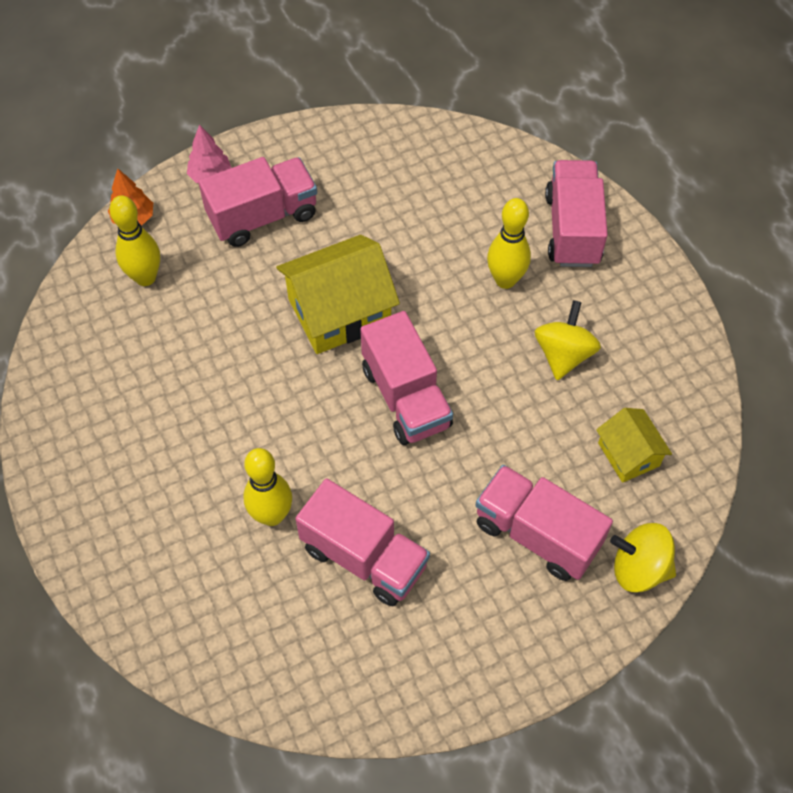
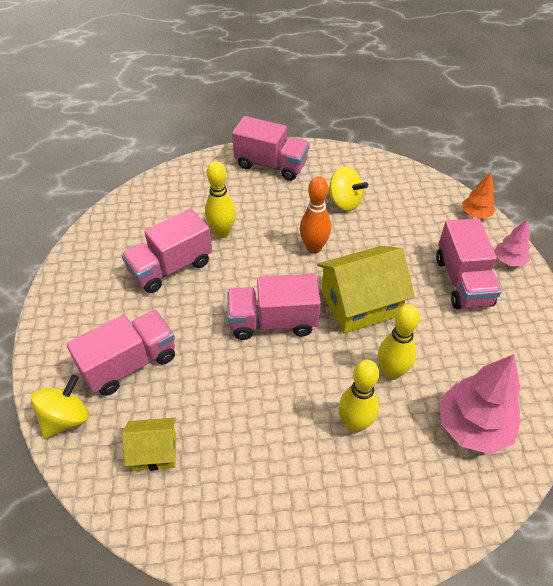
camera: 110 degrees right, 10 degrees down
yellow bowling pin [110,195,160,286] -> yellow bowling pin moved to [378,305,420,380]
yellow house [276,235,400,354] -> yellow house turned 75 degrees clockwise [317,246,415,333]
yellow spinning top [535,300,601,380] -> yellow spinning top moved to [328,166,368,211]
pink truck [545,160,608,267] -> pink truck moved to [232,116,310,181]
none -> orange bowling pin [300,176,331,254]
none -> pink tree [440,354,521,454]

